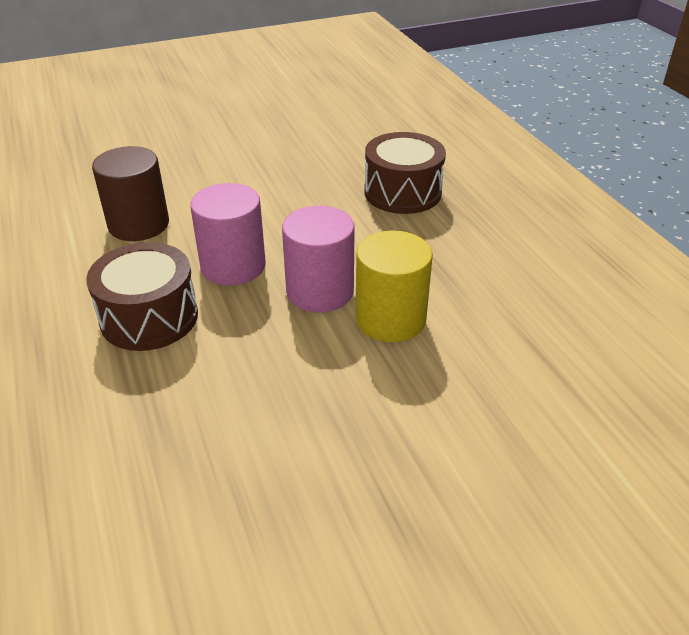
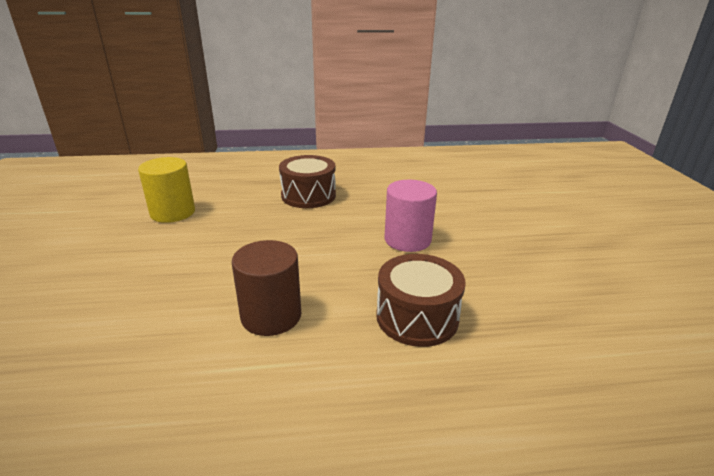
camera: 75 degrees left, 10 degrees down
pink cylinder [190,183,266,285] -> none
yellow cylinder [355,230,433,342] -> yellow cylinder moved to [138,157,195,223]

